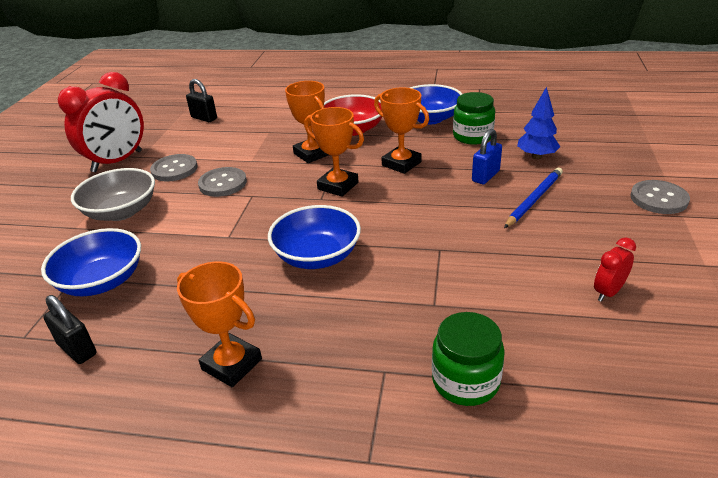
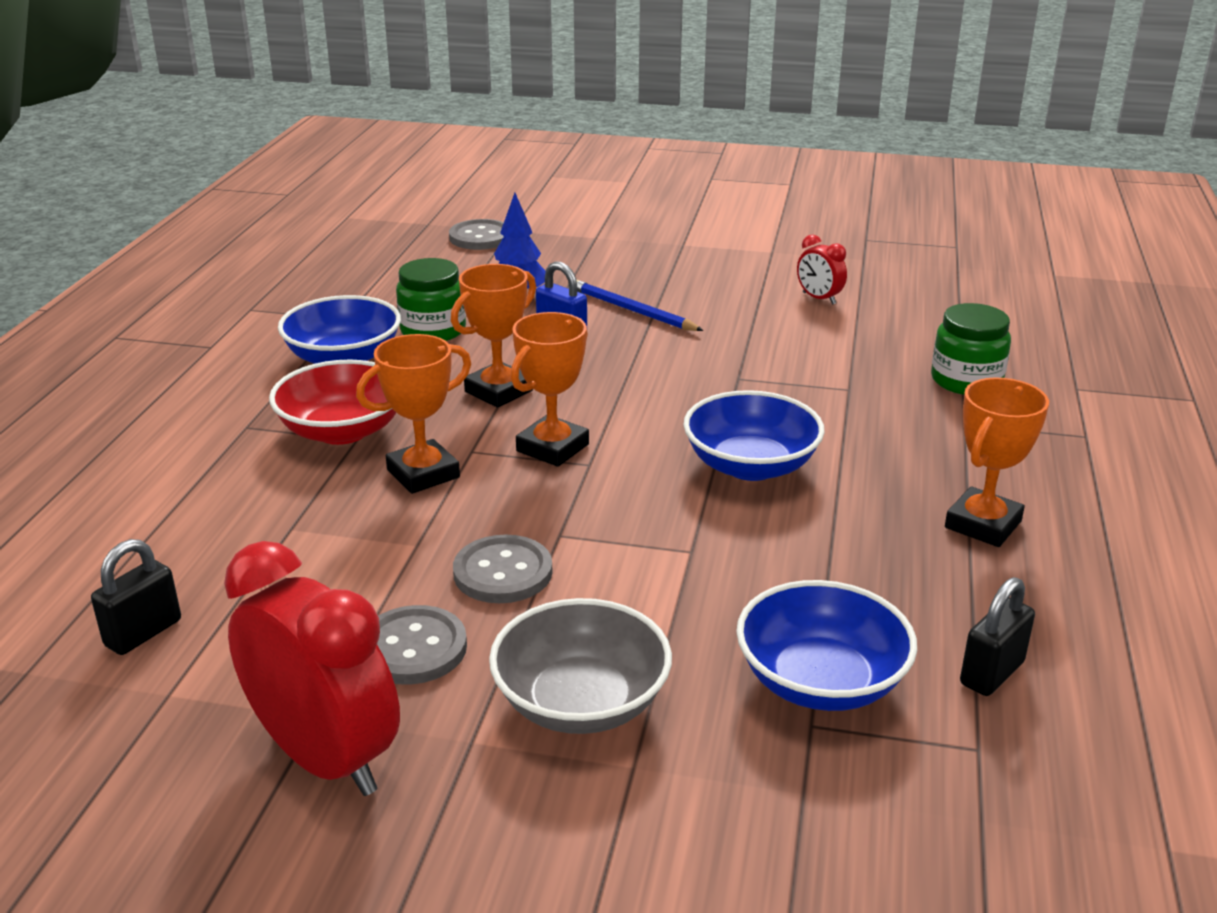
camera: 90 degrees left, 5 degrees down
grey button [630,180,690,214] -> grey button moved to [449,219,504,250]

